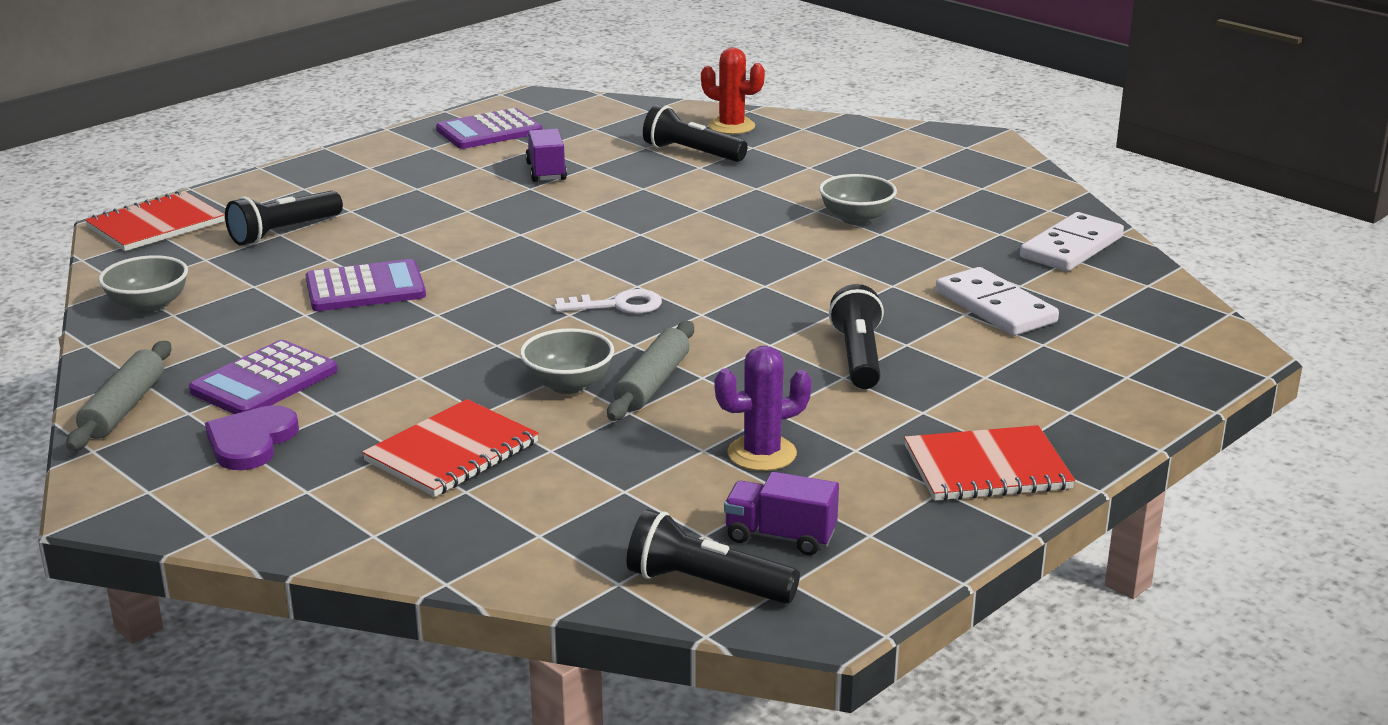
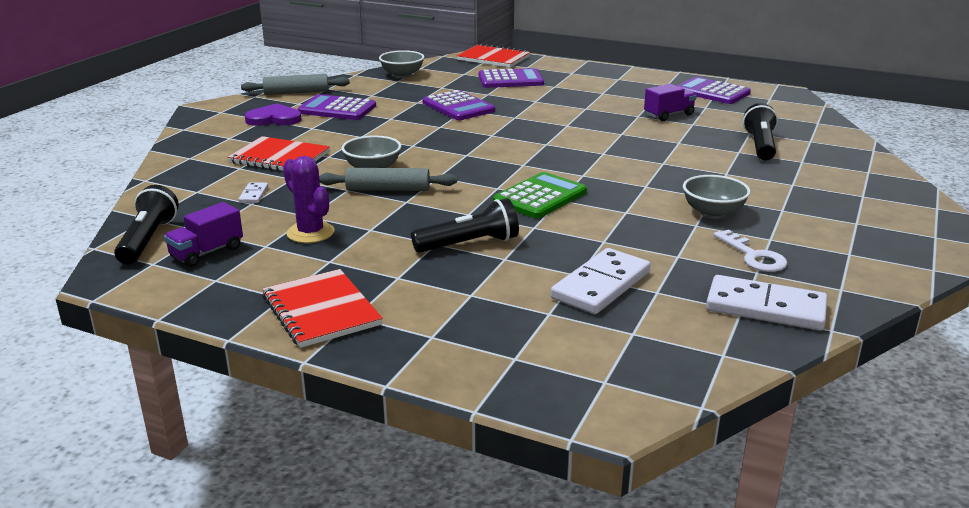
camera: 70 degrees right, 0 degrees up
black flashlight [225,191,343,246] -> purple calculator [479,68,544,88]
white key [554,289,662,314] -> white key moved to [714,230,787,272]
red cactus [701,48,765,134] -> none
purple truck [724,472,839,555] -> purple truck turned 135 degrees counterclockwise [164,202,243,267]
none -> white domino [239,182,268,203]
none -> green calculator [493,172,587,218]

